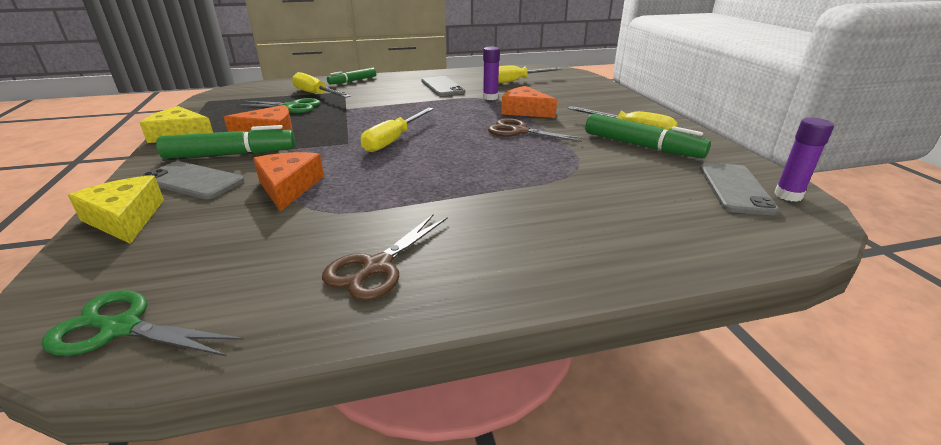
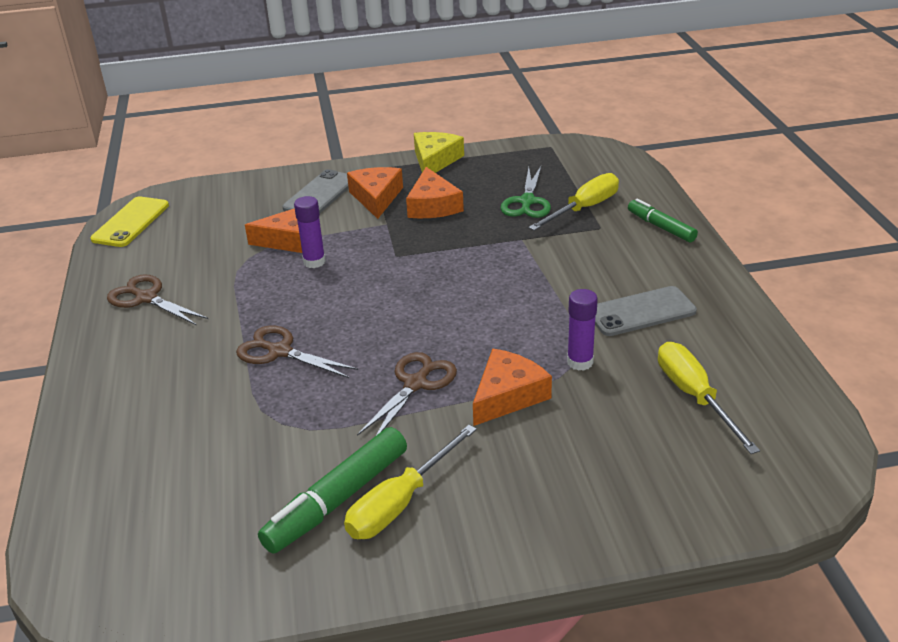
camera: 95 degrees right, 5 degrees up
green scissors [42,290,244,356] -> yellow phone [90,196,169,247]
yellow cheese [68,175,164,244] -> none
green marker [156,125,295,159] -> orange cheese [347,167,403,219]
yellow screwdriver [361,108,434,152] -> none
grey phone [700,163,780,215] -> none
purple glue stick [775,118,834,202] -> purple glue stick moved to [294,196,326,268]
none -> brown scissors [236,326,358,378]

